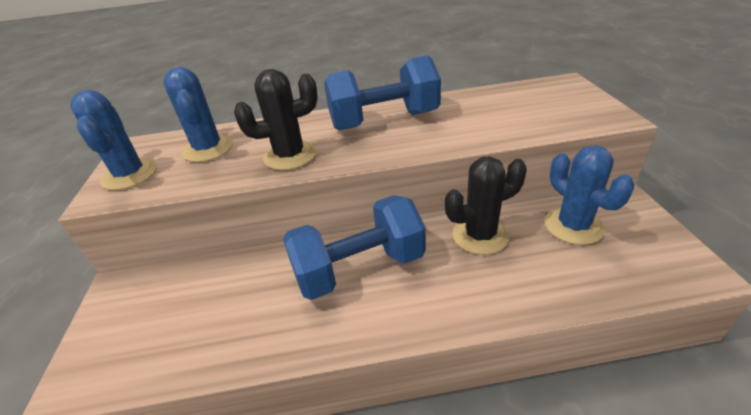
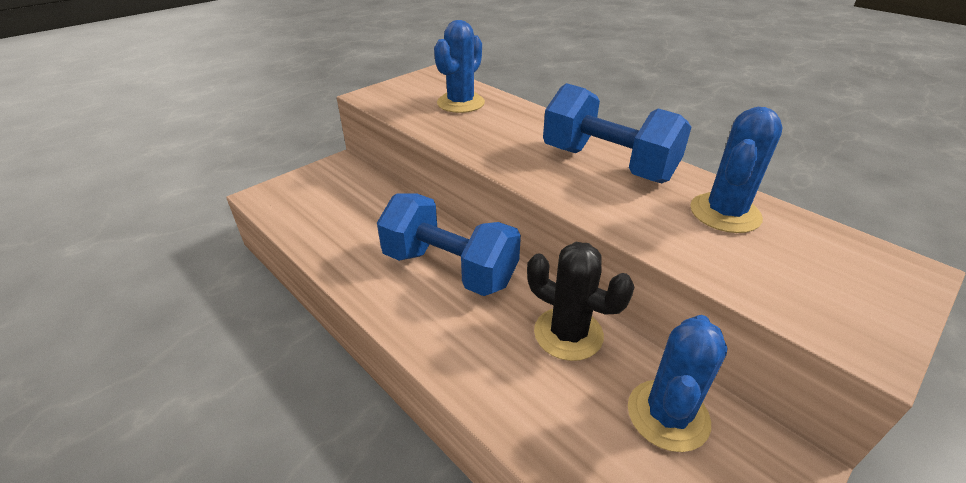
camera: 50 degrees right, 0 degrees up
blue cactus [70,90,157,190] -> blue cactus moved to [690,107,783,233]
black cactus [234,69,318,170] -> none

